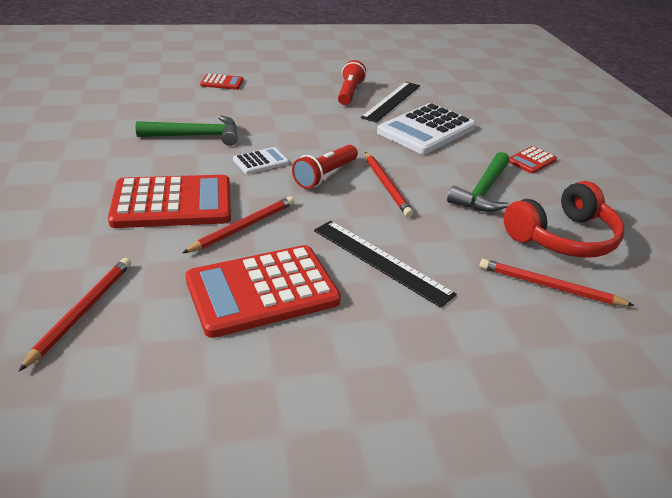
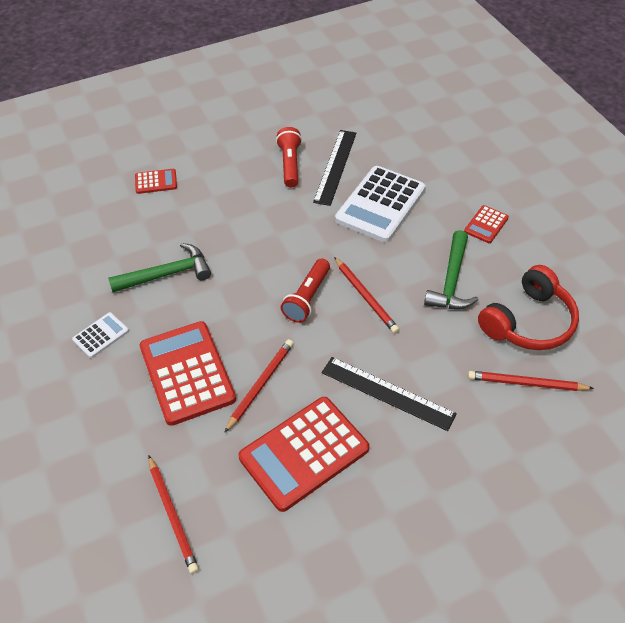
camera: 10 degrees left, 15 degrees up
red pencil [19,258,131,371] -> red pencil turned 150 degrees clockwise [148,455,199,574]
red calculator [108,175,231,228] -> red calculator turned 90 degrees counterclockwise [140,321,236,426]
white calculator [233,147,289,174] -> white calculator moved to [72,312,129,358]

